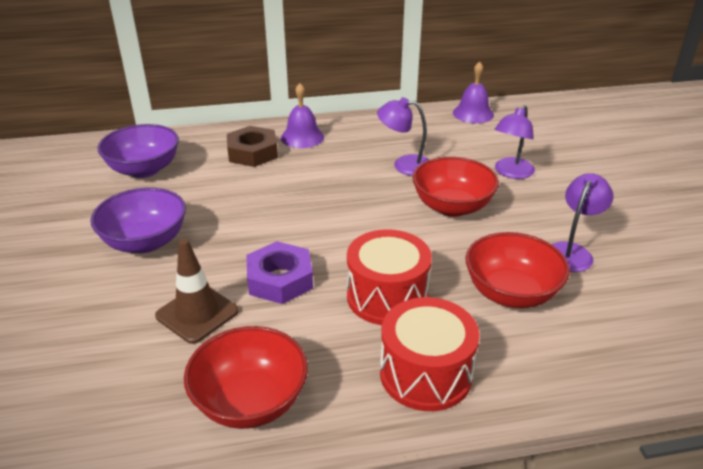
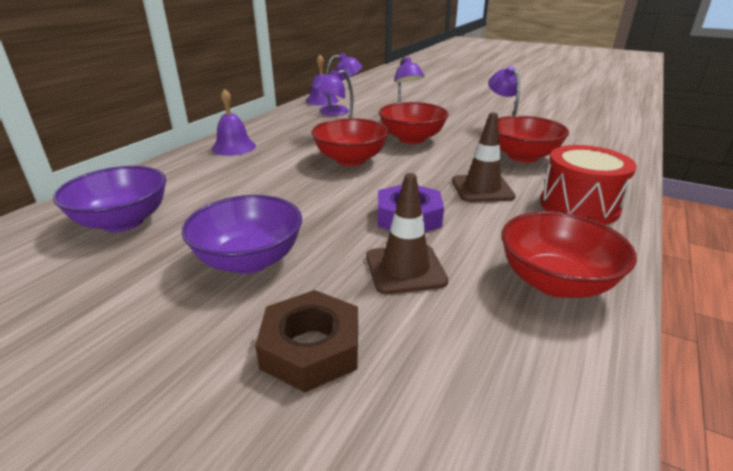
camera: 50 degrees left, 5 degrees down
brown nut [227,126,278,167] -> brown nut moved to [255,290,358,393]
red drum [347,229,432,325] -> brown traffic cone [452,112,516,202]
none -> red bowl [311,118,389,166]
none -> purple lamp [319,53,363,116]

